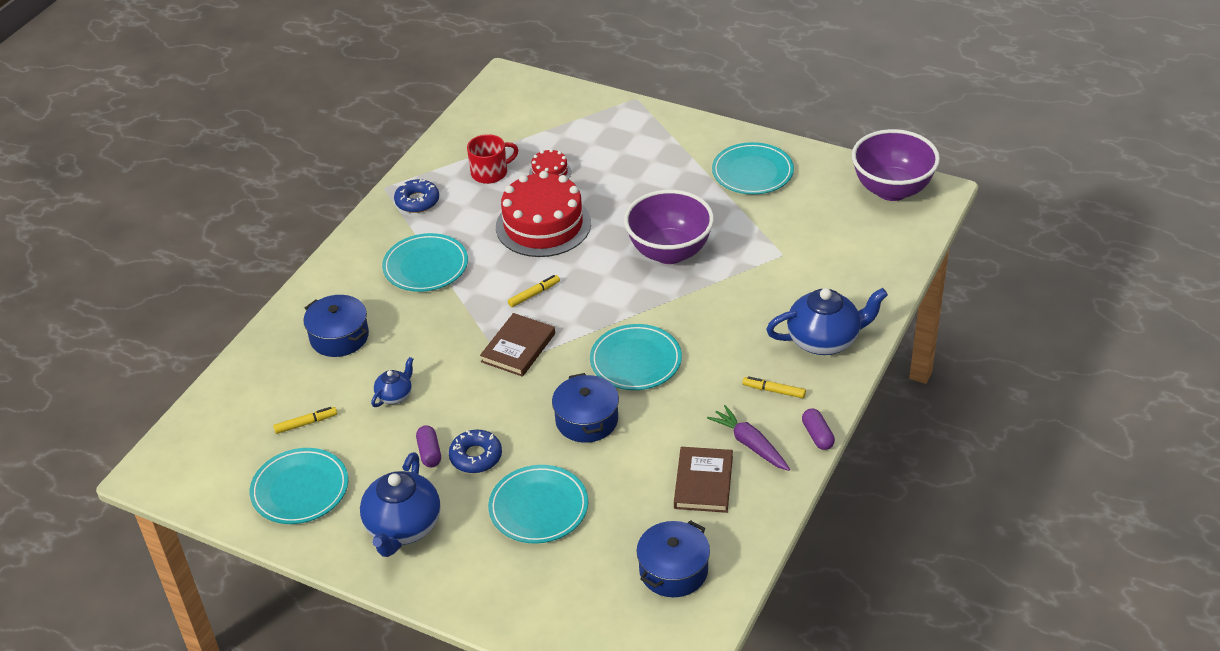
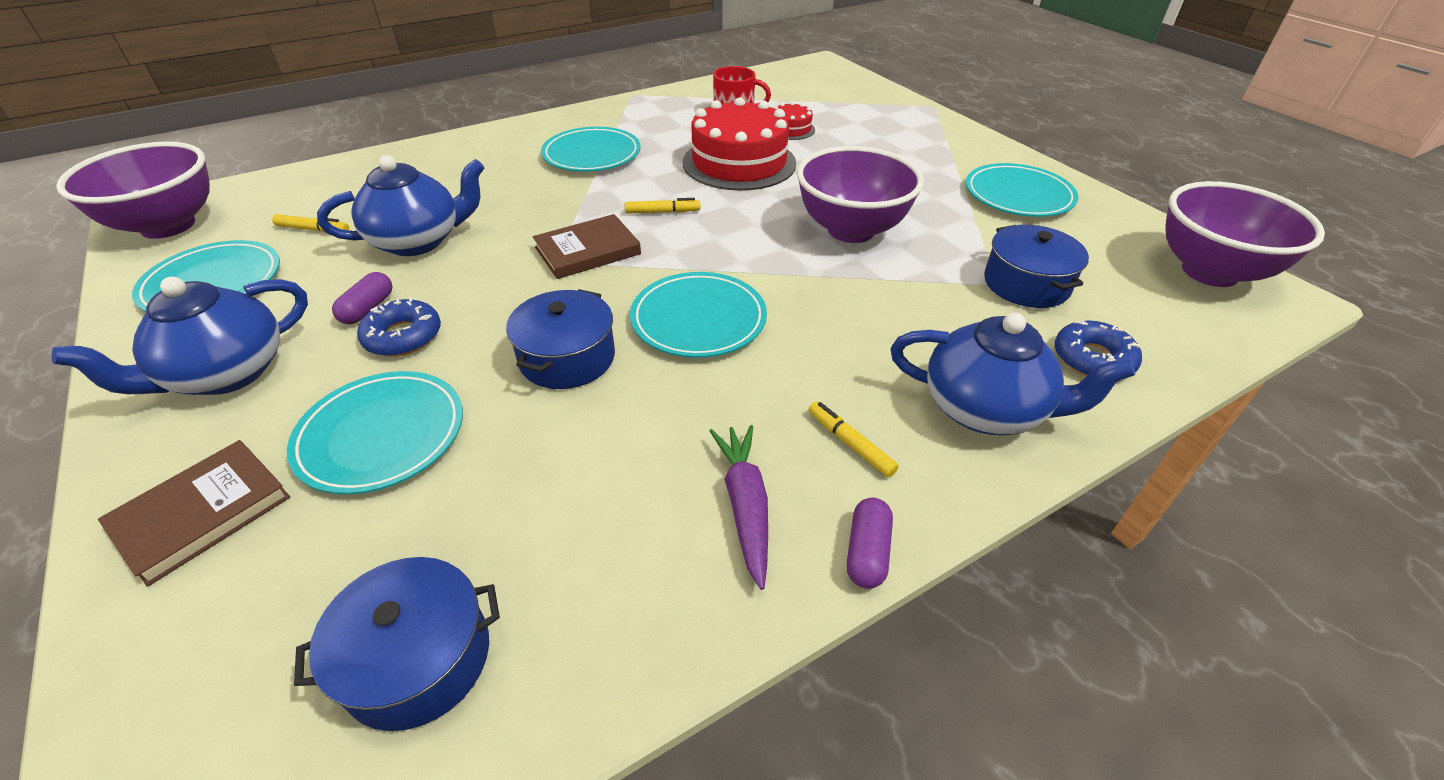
camera: 30 degrees right, 0 degrees up
blue pot [304,295,369,357] -> blue pot moved to [984,225,1089,308]
blue teapot [371,357,413,407] -> blue teapot [317,155,484,256], size x1.95
blue donut [394,179,439,213] -> blue donut moved to [1055,320,1142,376]
brown book [674,447,733,513] -> brown book moved to [98,440,290,587]
none -> purple bowl [56,142,210,239]

